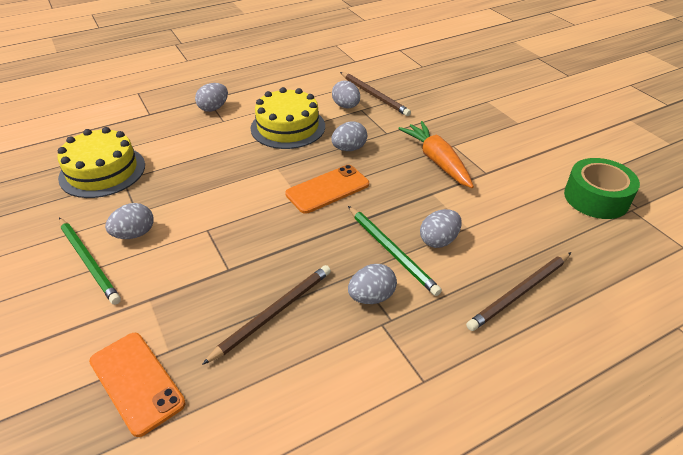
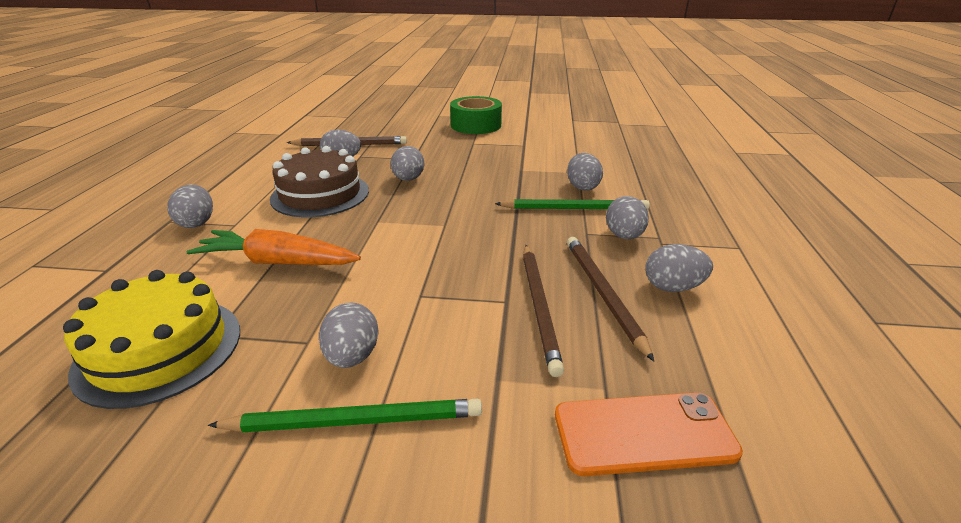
camera: 55 degrees left, 10 degrees down
yellow cake [250,87,325,149] -> brown cake [270,146,369,217]
orange phone [285,165,369,214] -> none
orange carrot [398,121,474,188] -> orange carrot moved to [186,229,361,265]
brown pencil [466,252,571,331] -> brown pencil moved to [523,245,564,377]
green tape [564,158,640,219] -> green tape moved to [450,96,502,134]
none -> grey egg [645,244,713,292]

